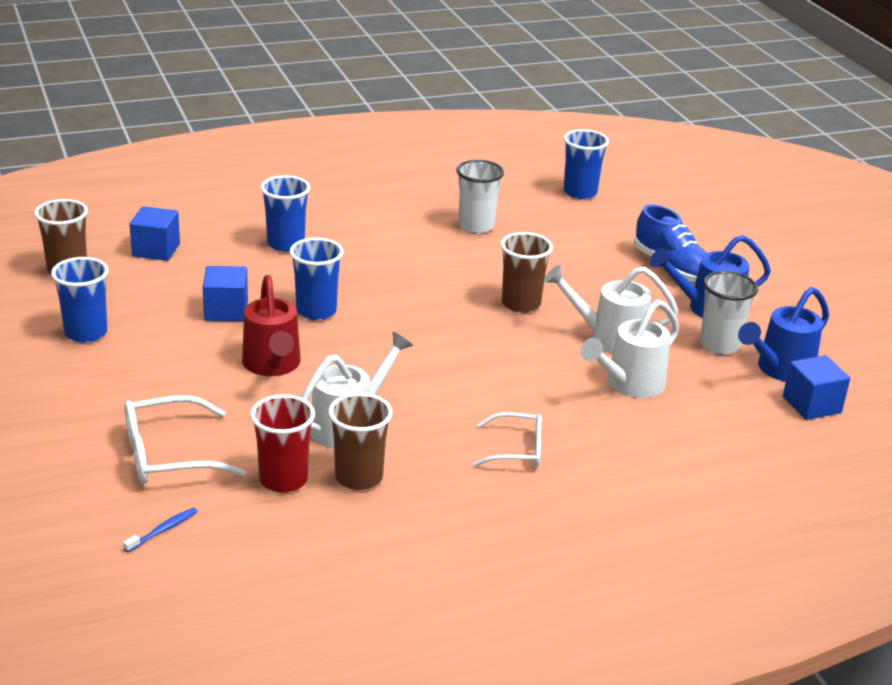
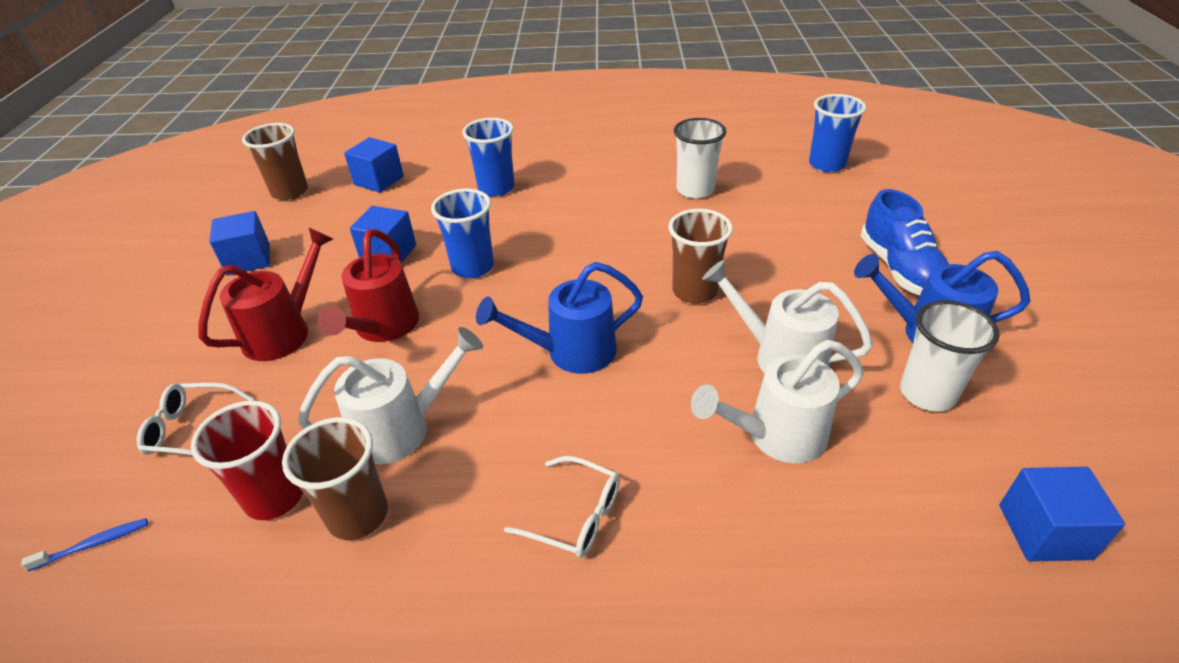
camera: 25 degrees right, 10 degrees up
blue cup [51,257,109,343] -> blue cube [209,211,270,275]
white glasses [124,395,246,484] -> white glasses [137,383,254,455], size x0.64
blue watering can [738,287,829,382] -> blue watering can moved to [476,262,643,374]
none -> red watering can [199,227,333,361]

